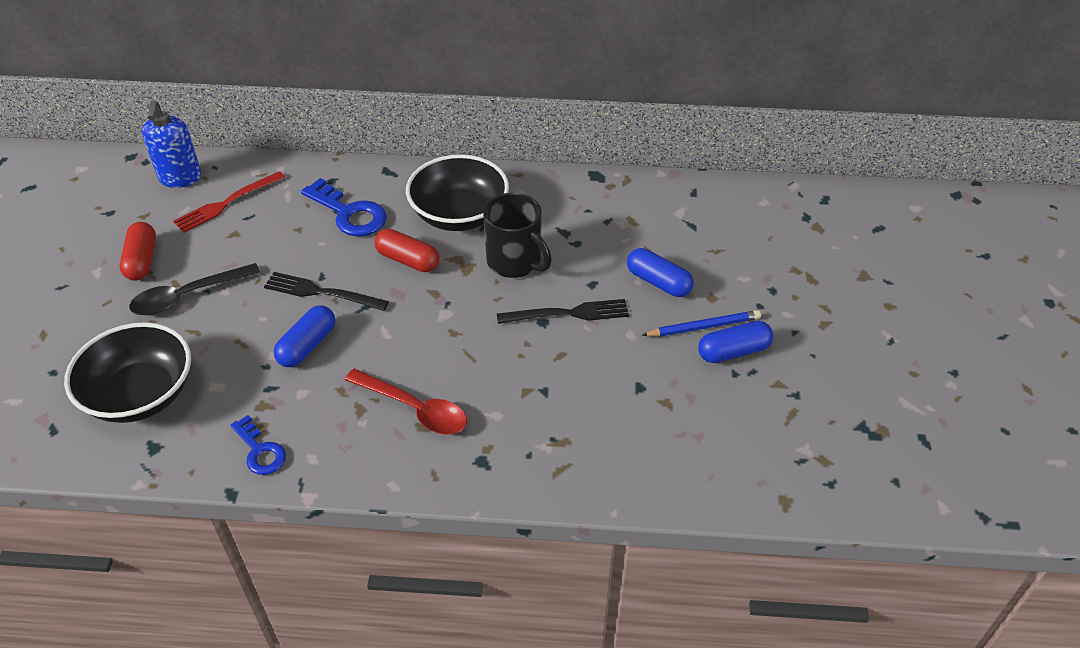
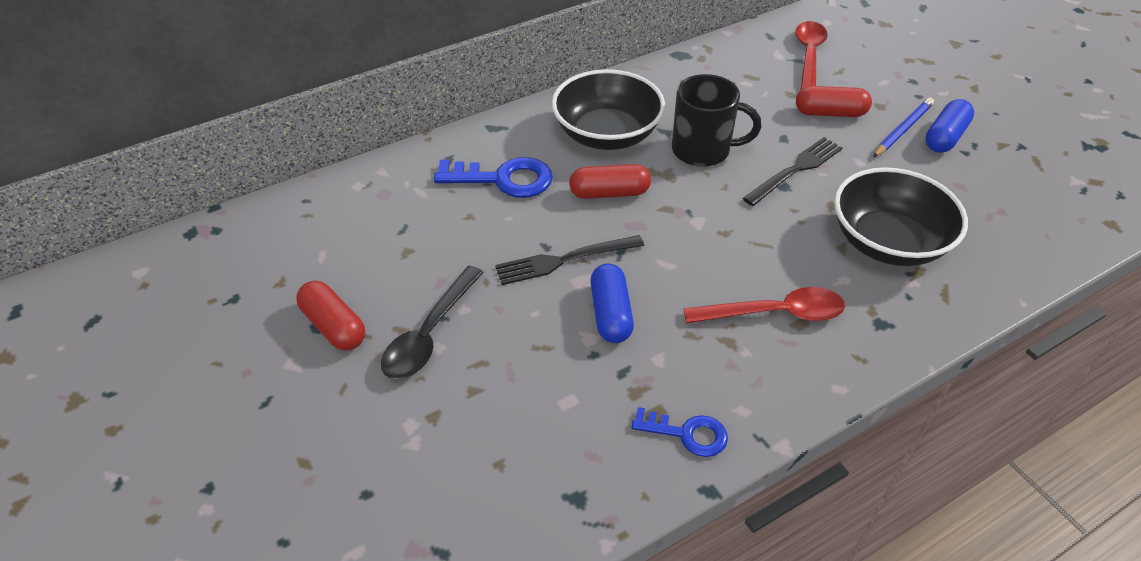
camera: 35 degrees left, 0 degrees up
black bowl [64,322,191,423] -> black bowl moved to [834,167,968,266]
blue soap dispenser [142,100,201,188] -> none
red fork [173,171,285,233] -> none
blue capsule [627,248,694,297] -> red capsule [796,86,872,117]
none -> red spoon [795,21,828,91]

